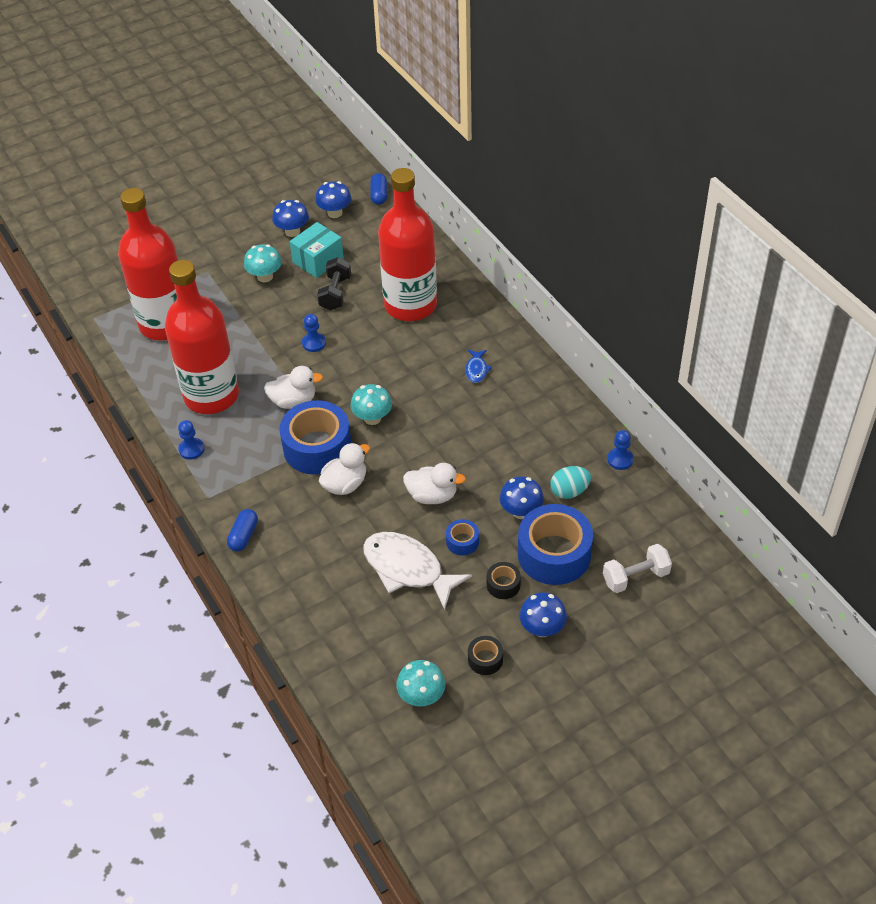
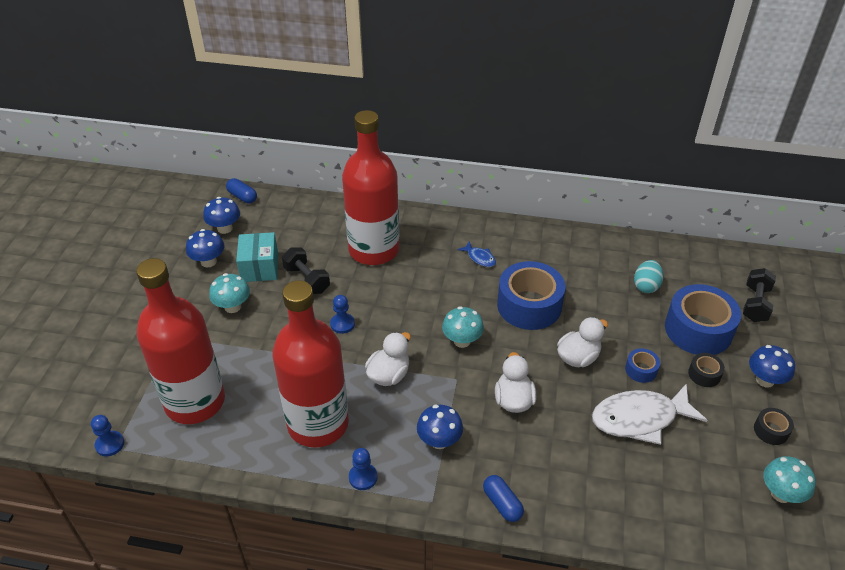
camera: 50 degrees left, 5 degrees down
blue tape [280,400,351,475] -> blue tape moved to [497,261,565,330]
blue mushroom [499,477,544,519] -> blue mushroom moved to [417,405,463,449]
white dumbbell [603,544,672,593] -> black dumbbell [743,268,776,322]
blue pawn [607,430,634,470] -> blue pawn moved to [91,415,124,457]

